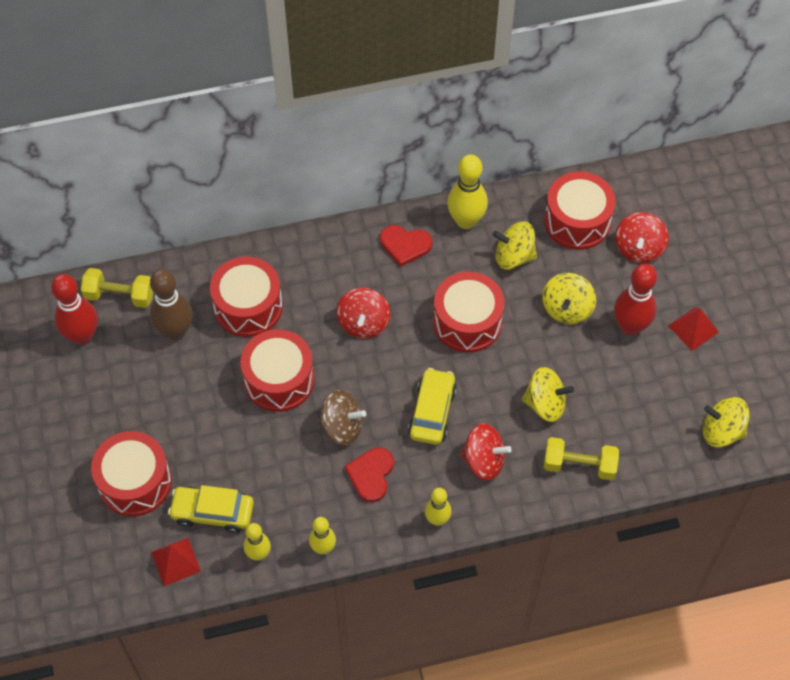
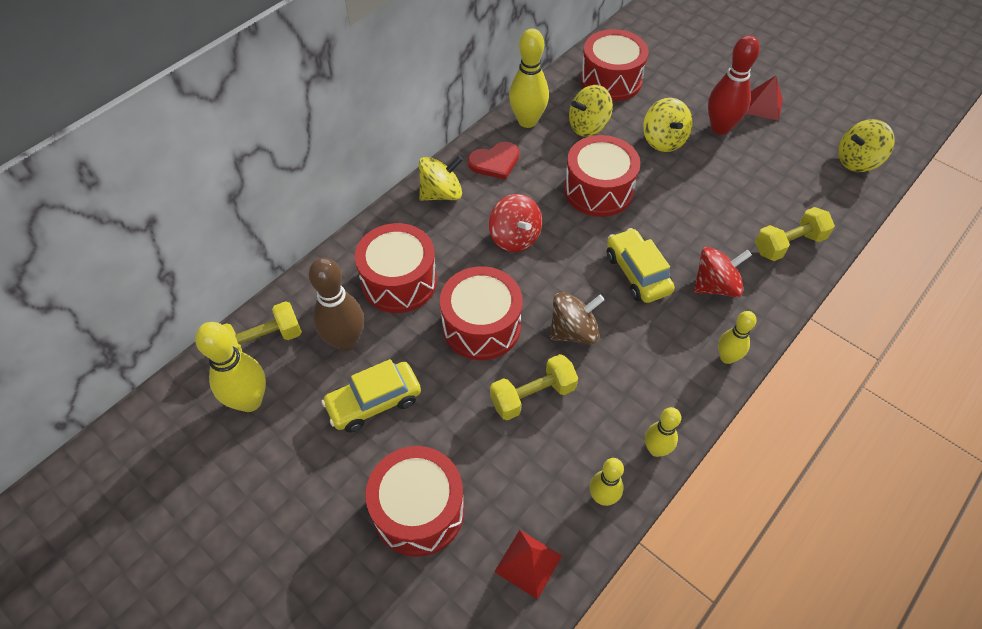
camera: 35 degrees left, 5 degrees down
red bowling pin [51,274,98,345] -> yellow bowling pin [195,322,266,412]
yellow car [168,485,254,533] -> yellow car moved to [321,359,421,432]
red heart [344,448,394,502] -> none
yellow spinning top [522,367,574,422] -> yellow spinning top moved to [419,155,463,201]
red spinning top [615,212,669,263] -> none
none -> yellow dumbbell [490,354,578,420]

